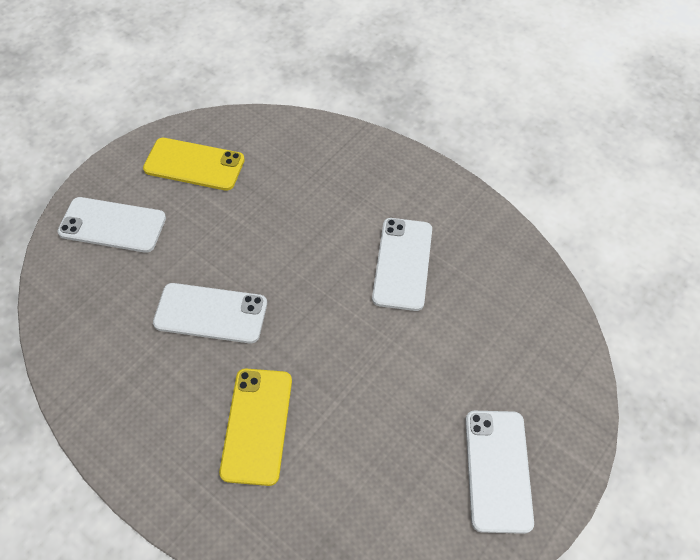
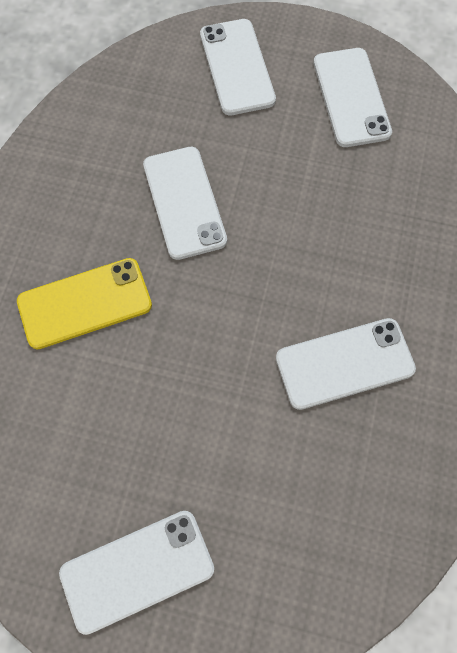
camera: 65 degrees right, 10 degrees up
yellow phone [143,138,245,191] -> white phone [313,48,392,147]

